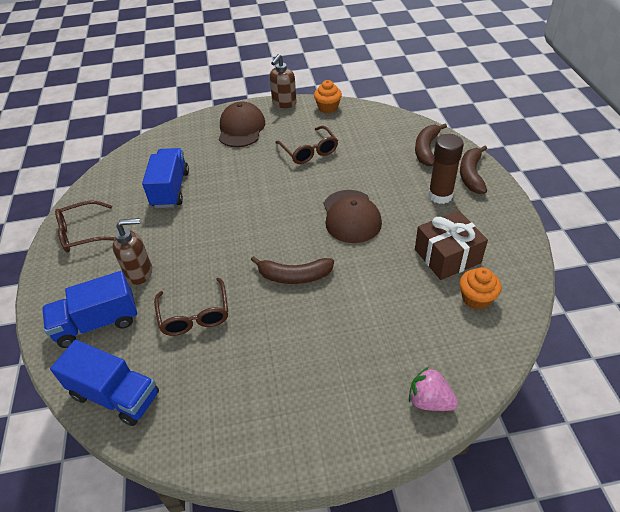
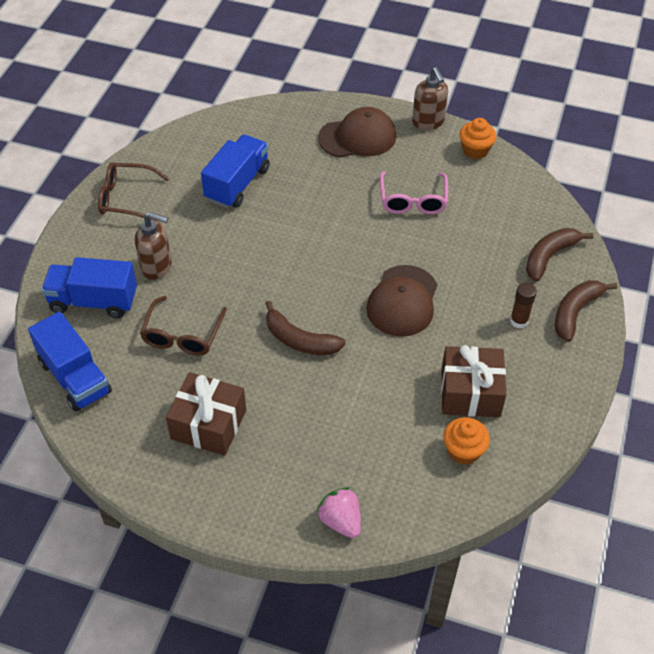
camera: 25 degrees right, 5 degrees up
brown cap [219,101,265,147] -> brown cap turned 45 degrees clockwise [318,107,396,157]
brown soap dispenser [270,54,297,108] -> brown soap dispenser turned 75 degrees counterclockwise [412,67,448,130]
brown glasses [275,126,338,164] -> pink glasses [380,171,448,214]
brown glue stick [428,134,464,204] -> brown glue stick [510,283,537,329], size x0.60
none -> brown gift [166,372,246,456]

